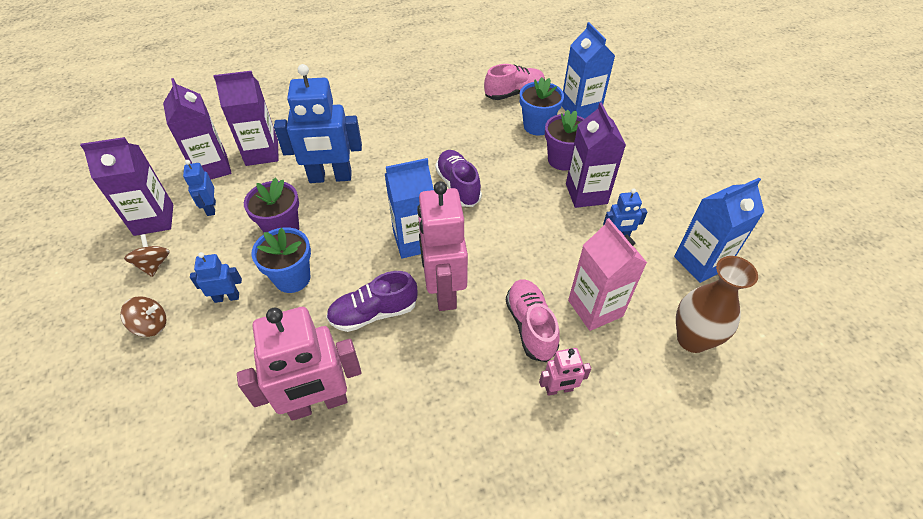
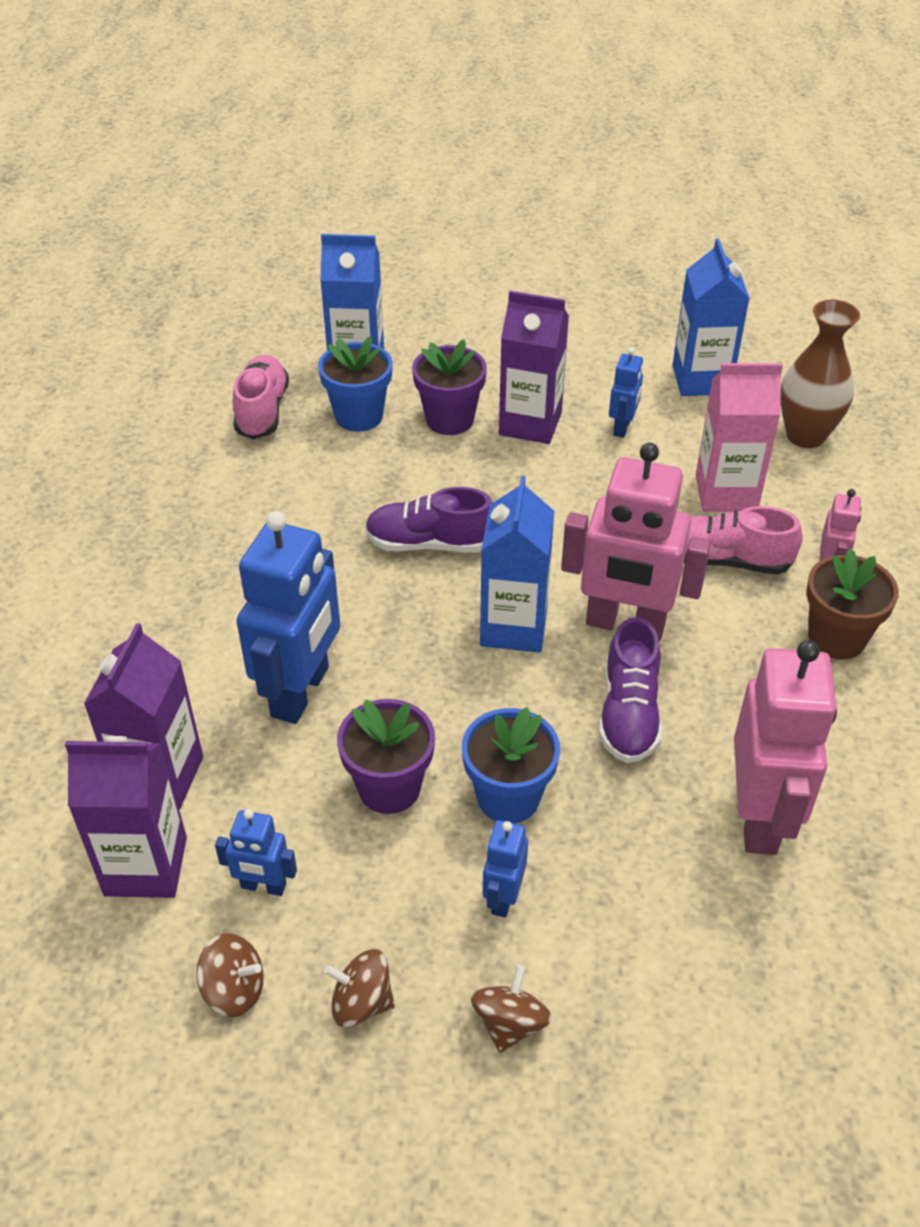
camera: 65 degrees left, 5 degrees down
purple carton [80,137,173,236] -> brown spinning top [196,933,264,1017]
none -> brown flower pot [806,548,899,660]

